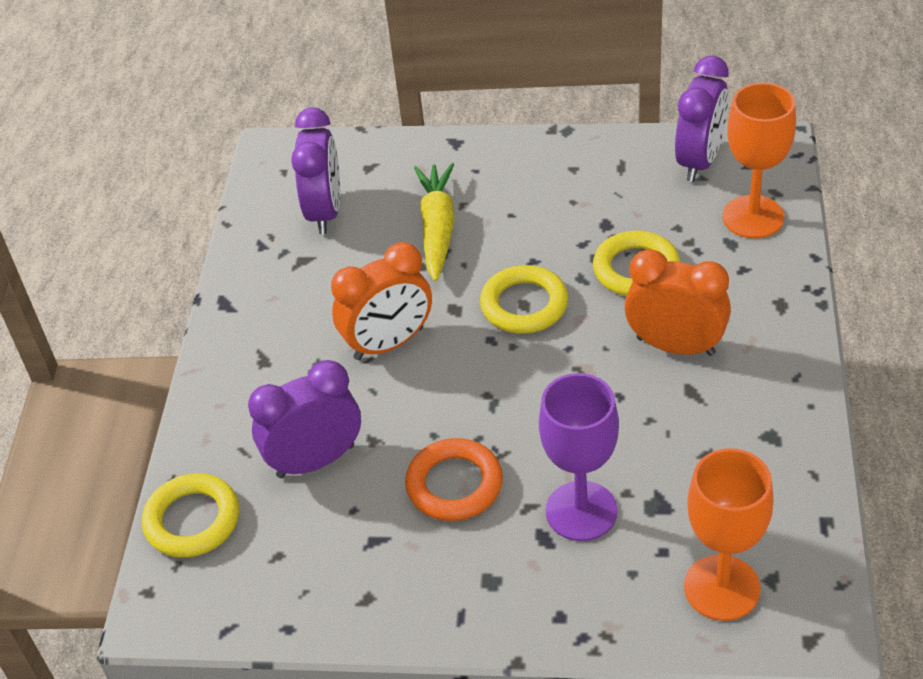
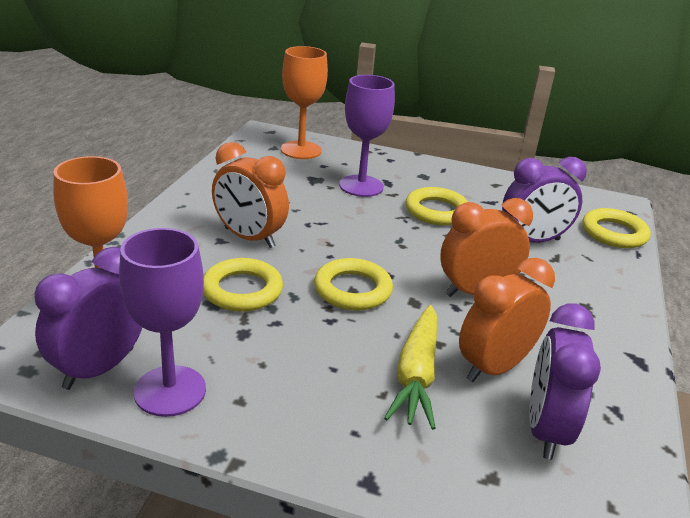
camera: 175 degrees left, 15 degrees down
orange ring [405,438,503,521] -> yellow ring [406,187,468,225]
none -> purple goblet [119,228,206,417]
none -> orange clock [459,258,555,382]

